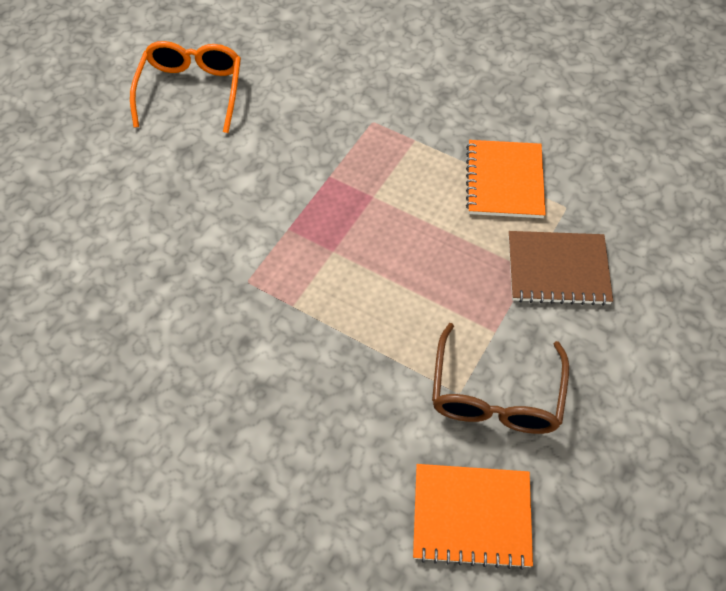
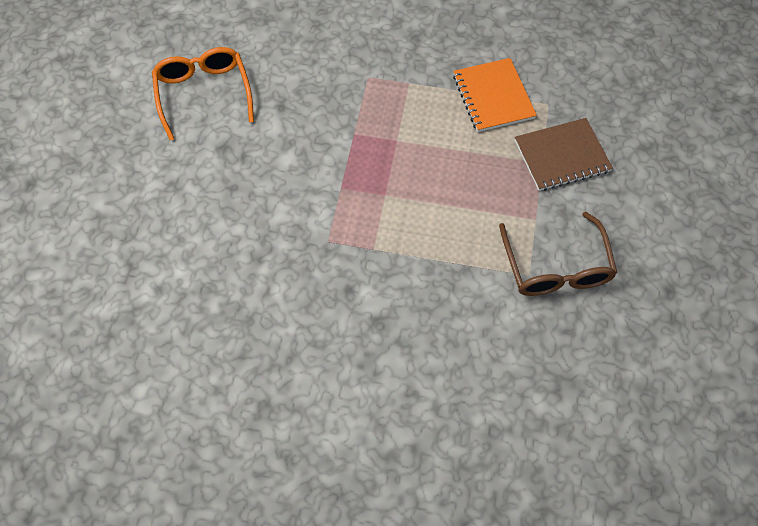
camera: 20 degrees left, 5 degrees up
orange notebook [413,464,533,570] -> none

